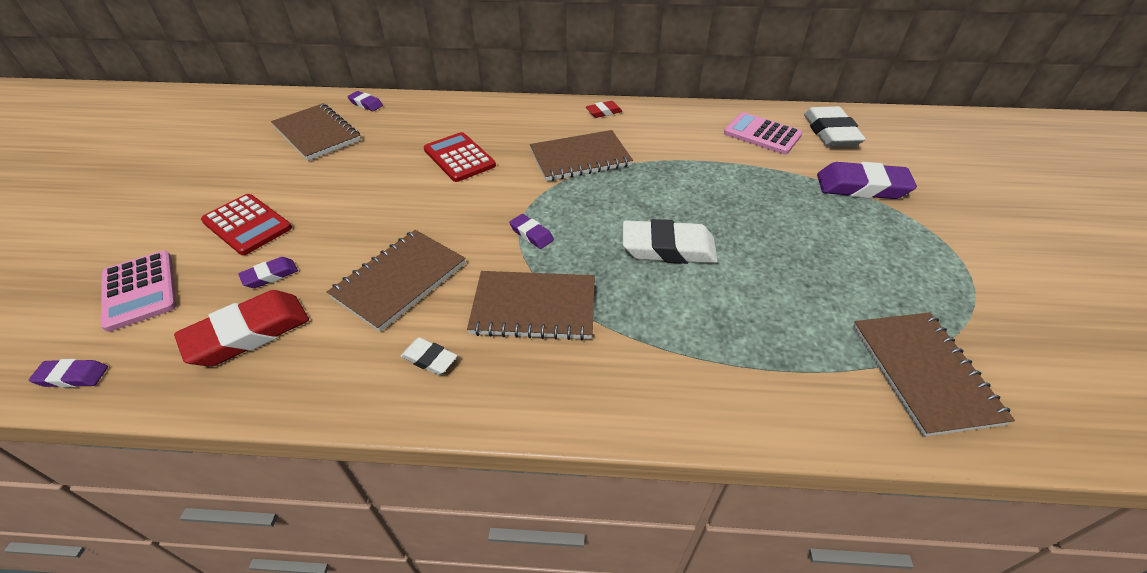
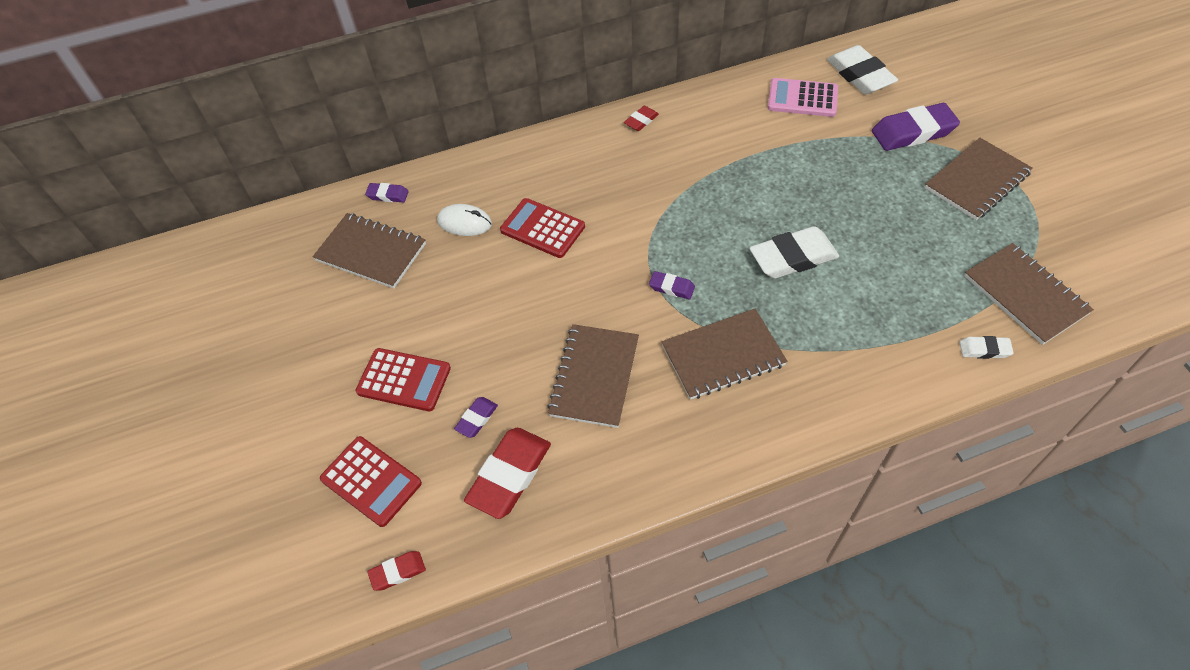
camera: 20 degrees left, 10 degrees up
purple eraser [29,359,108,388] -> red eraser [367,551,426,591]
pink calculator [101,251,176,332] -> red calculator [320,436,422,527]
white eraser [401,337,457,375] -> white eraser moved to [959,336,1014,359]
brown notebook [530,130,633,181] -> brown notebook moved to [925,138,1033,220]
none -> white mouse [437,204,492,236]

